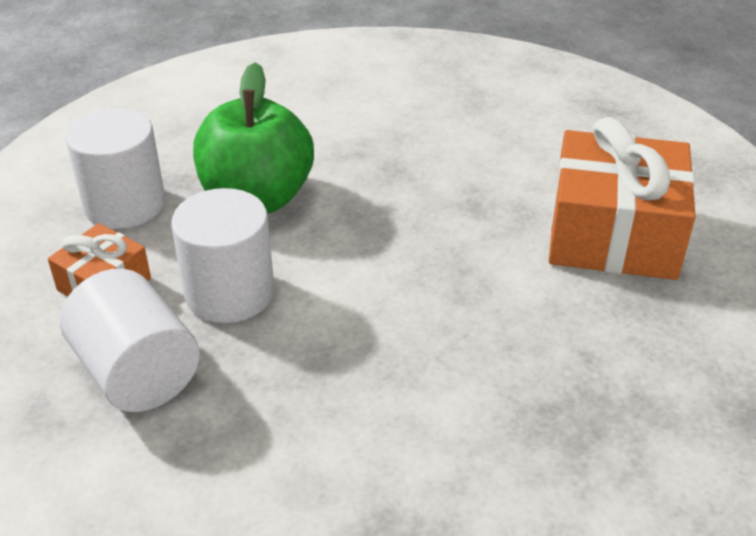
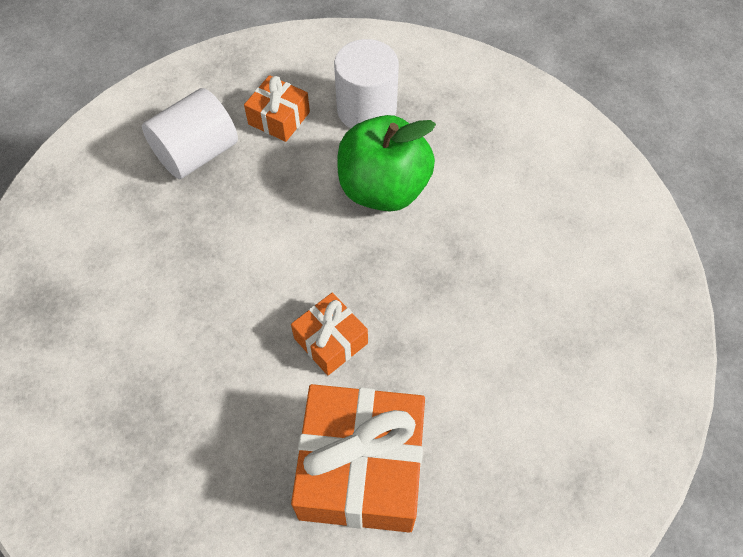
camera: 85 degrees right, 20 degrees up
white cylinder [171,188,274,323] -> none
none -> orange gift [291,293,368,375]

